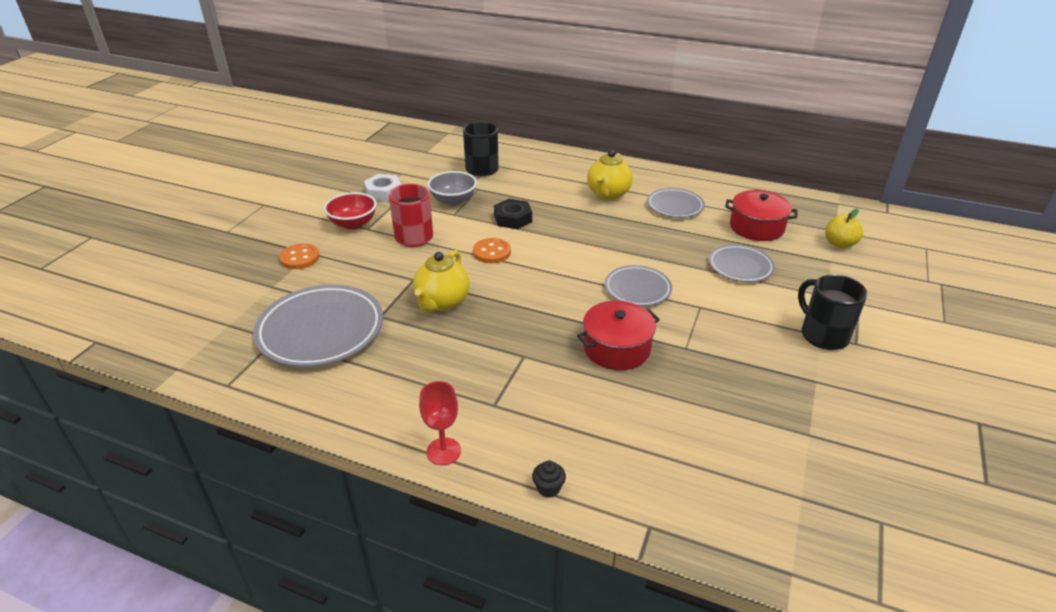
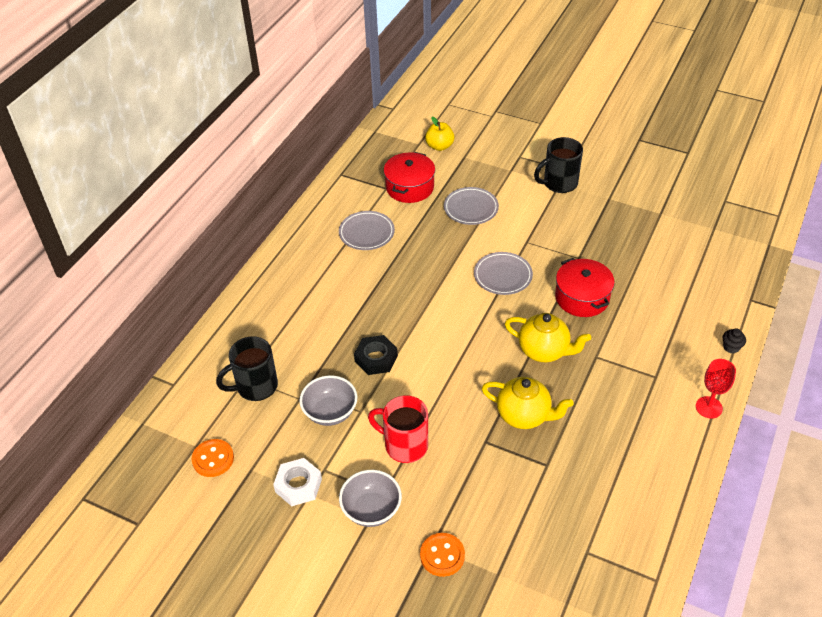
camera: 85 degrees left, 10 degrees up
grey plate [253,285,383,367] -> none
red bowl [324,192,377,230] -> grey bowl [339,470,402,527]
orange button [473,238,511,263] -> orange button moved to [191,439,234,477]
yellow teapot [587,150,633,200] -> yellow teapot moved to [505,313,591,362]

